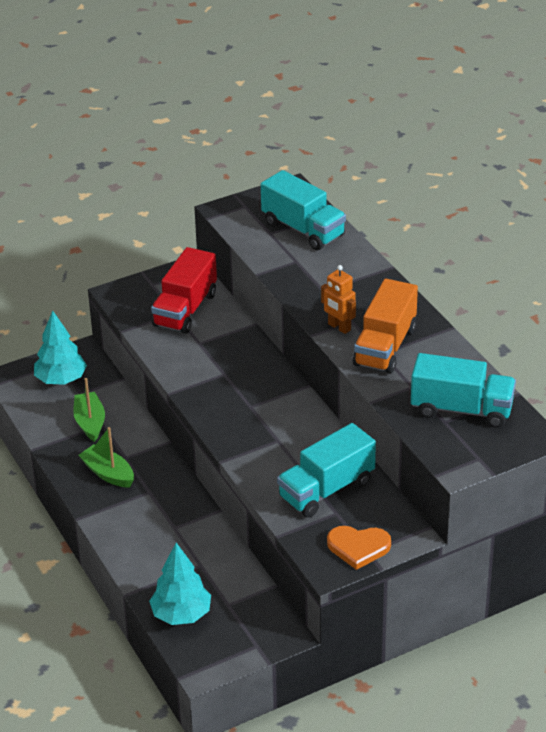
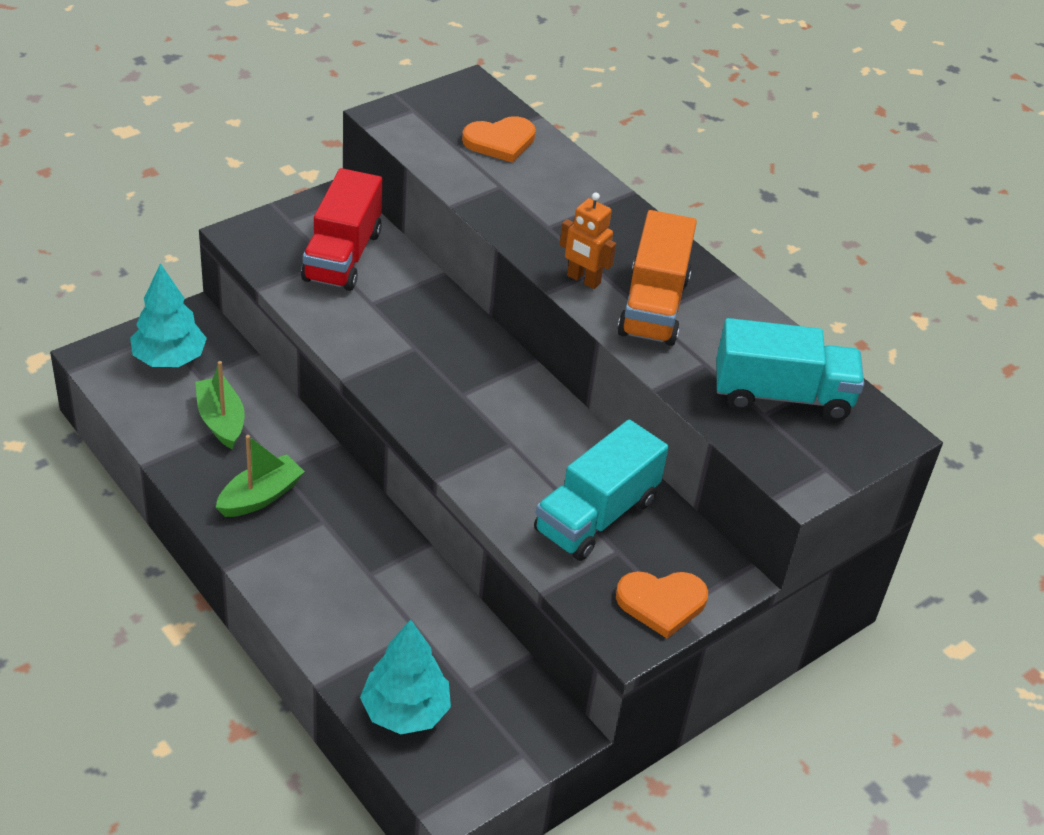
camera: 15 degrees left, 5 degrees up
green boat [79,427,134,488] -> green boat turned 105 degrees clockwise [216,435,305,517]
turquoise truck [261,170,346,250] -> orange heart [462,116,536,163]

